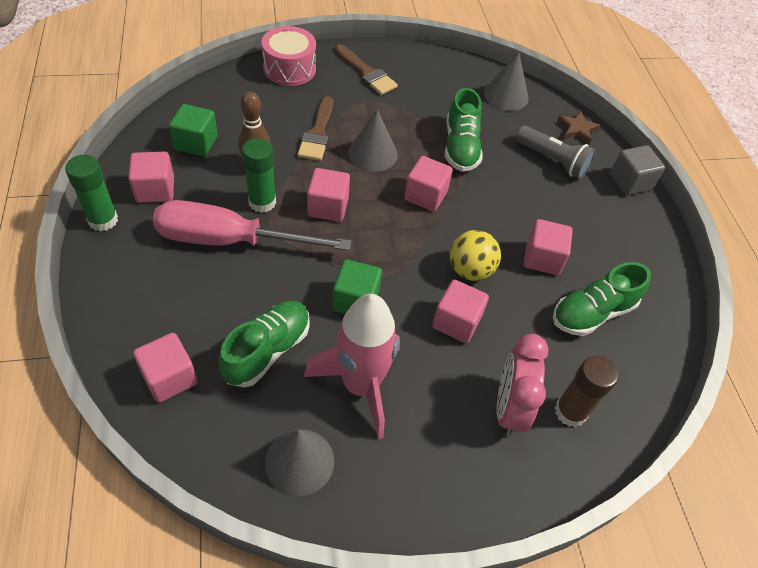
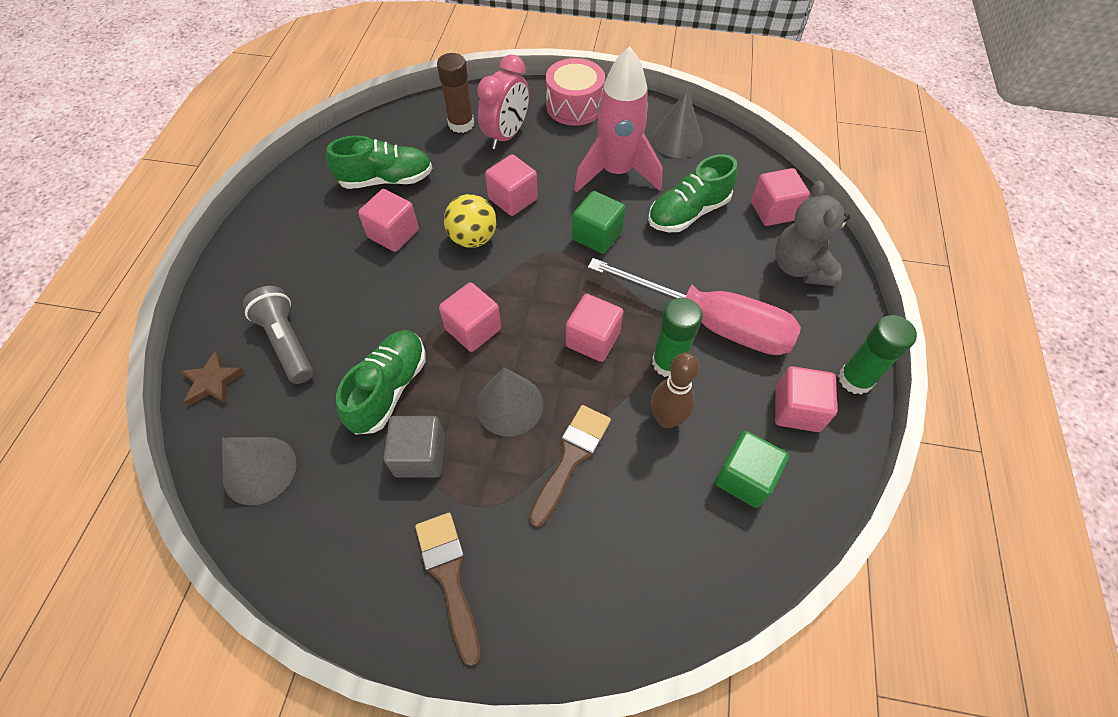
camera: 155 degrees left, 5 degrees up
pink drum [262,26,316,86] -> pink drum moved to [546,58,605,126]
grey cube [610,145,665,195] -> grey cube moved to [383,416,445,478]
none -> grey teddy bear [775,181,850,286]

